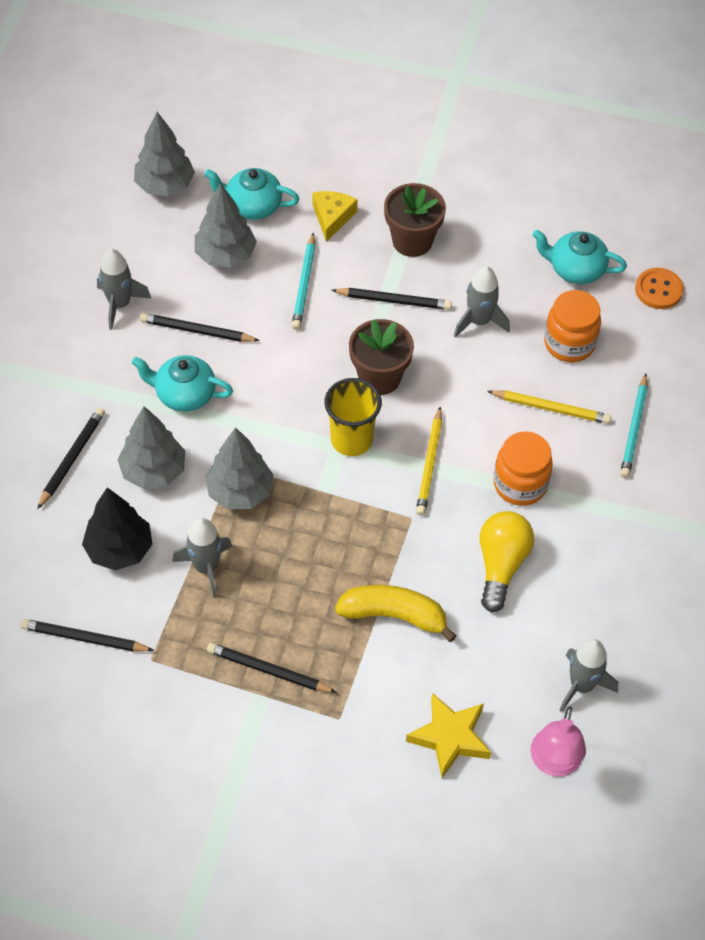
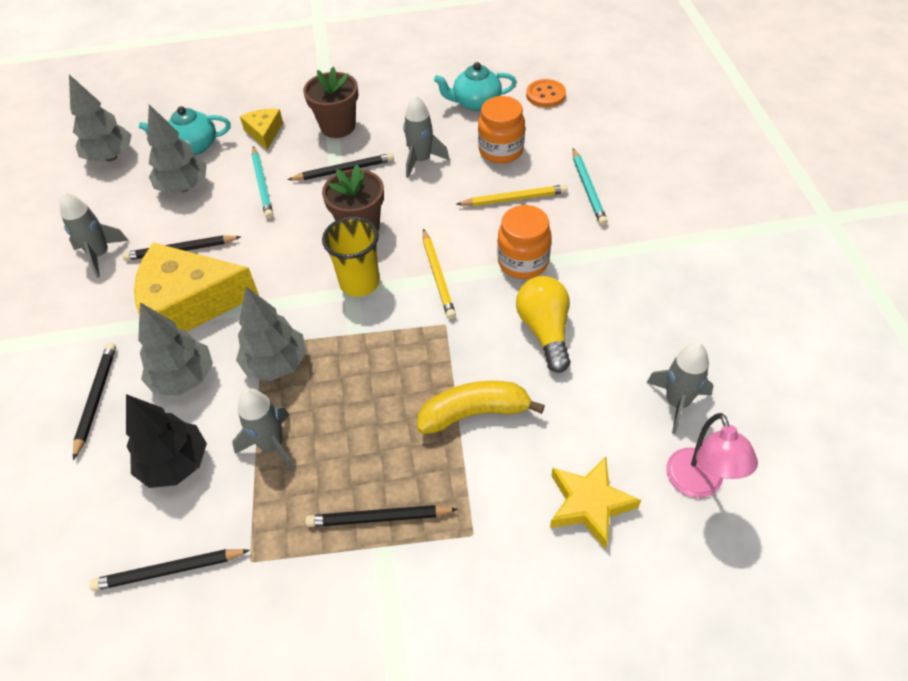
camera: 20 degrees left, 5 degrees down
turquoise teapot [132,355,233,412] -> yellow cheese [134,242,259,331]

